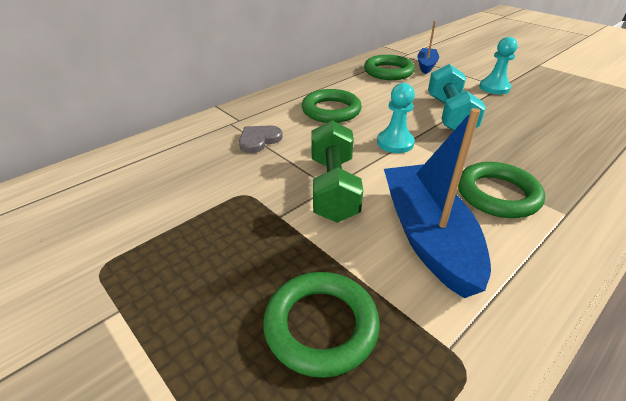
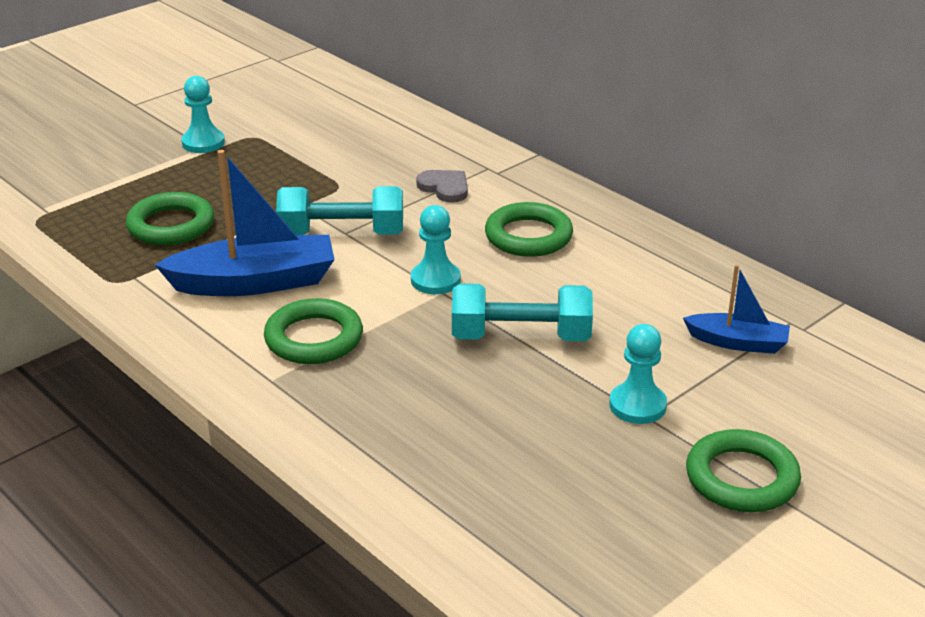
camera: 90 degrees right, 5 degrees down
green dumbbell [311,120,363,223] -> turquoise dumbbell [276,186,403,235]
green ring [364,55,415,80] -> green ring moved to [686,429,801,512]
none -> turquoise pawn [181,76,225,153]

